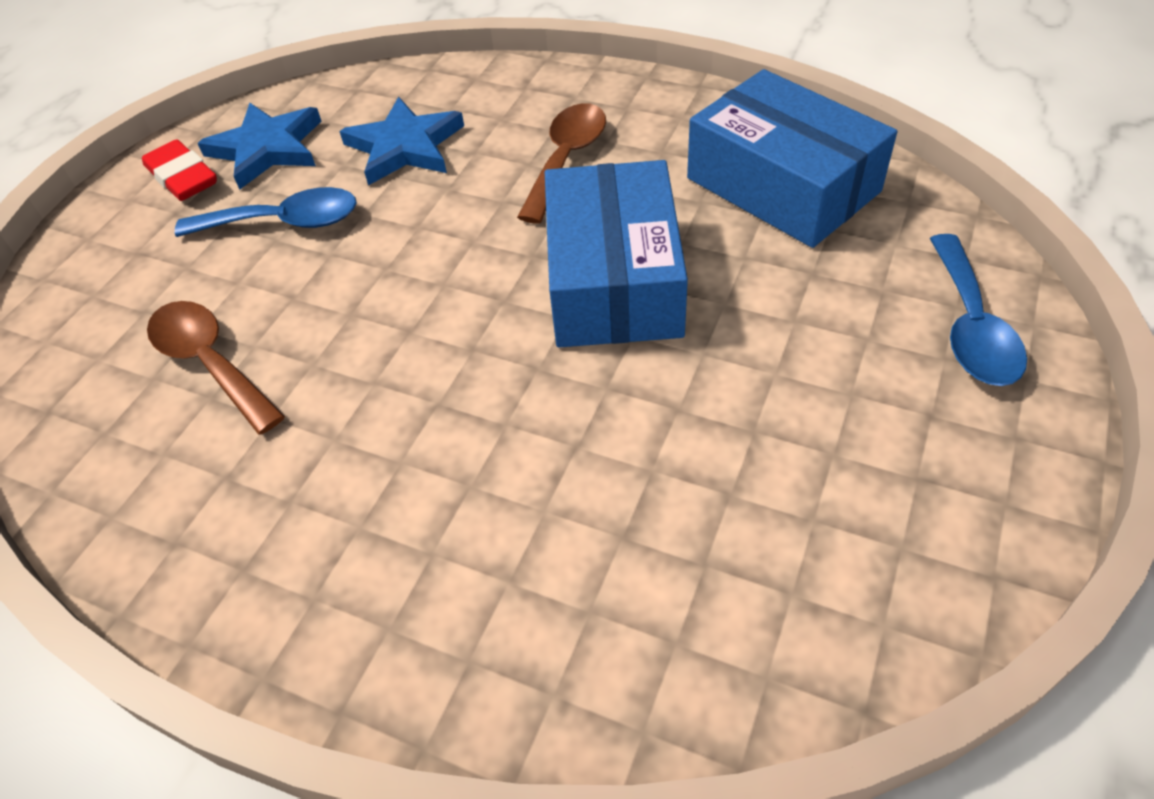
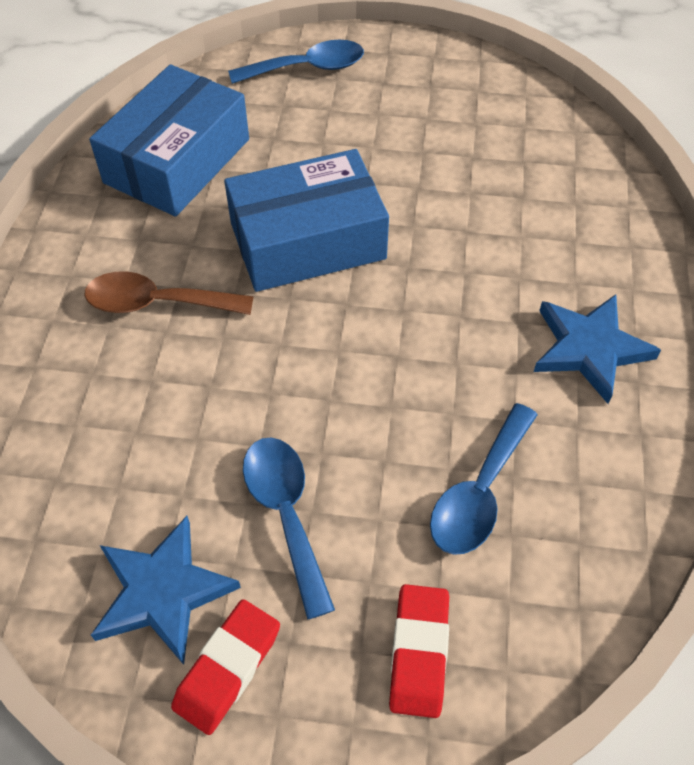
camera: 110 degrees left, 5 degrees up
brown spoon [147,301,285,435] -> blue spoon [430,403,538,555]
blue star [339,97,464,185] -> blue star moved to [534,294,661,404]
none -> red eraser [389,584,449,718]

